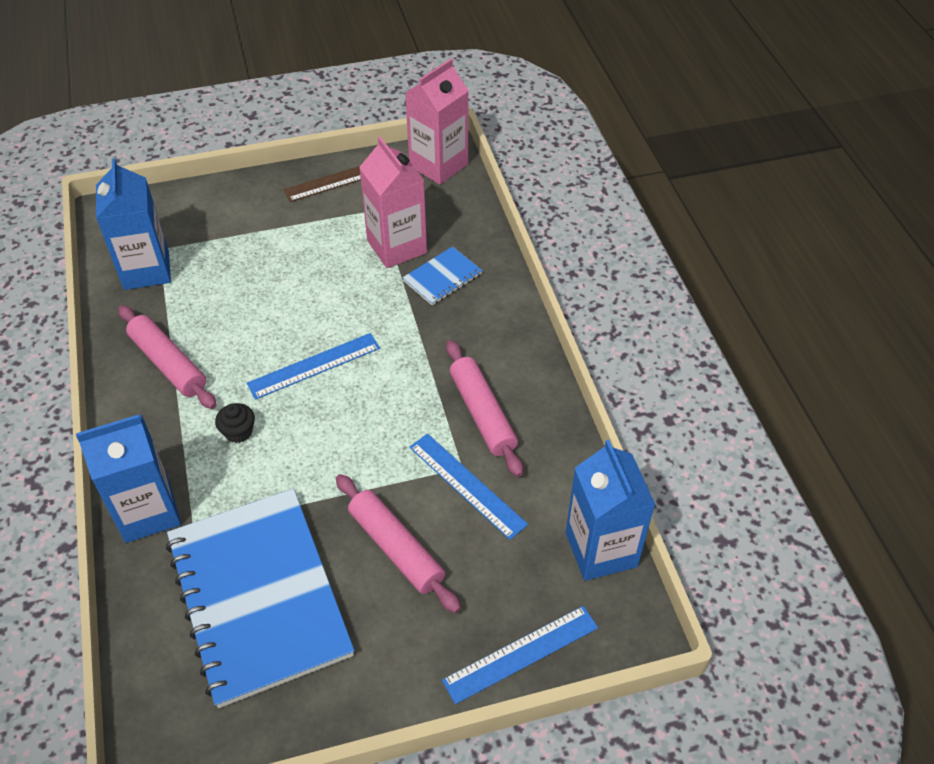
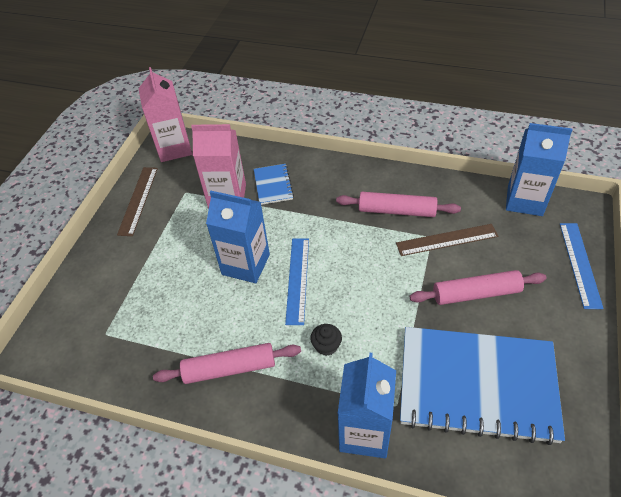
camera: 55 degrees left, 0 degrees up
blue carton [96,158,171,290] -> blue carton moved to [206,191,270,283]
blue ruler [409,433,528,540] -> brown ruler [396,224,498,256]

